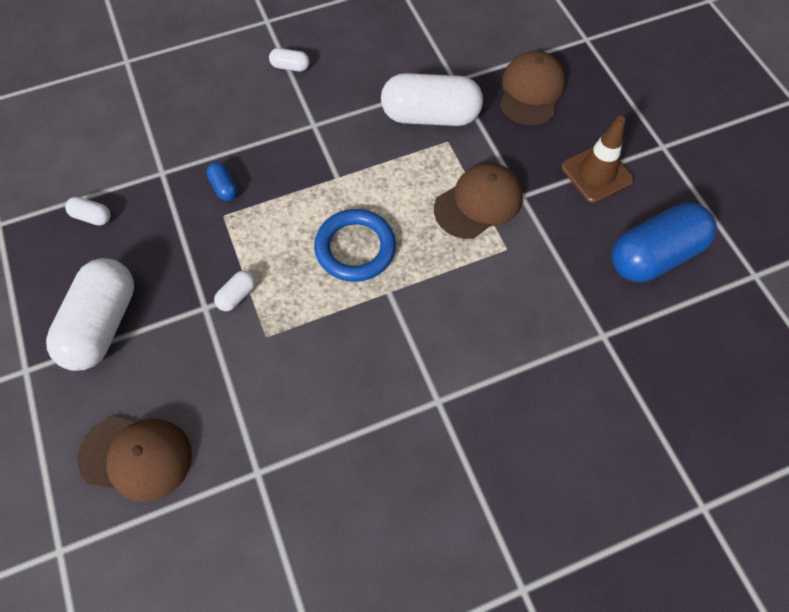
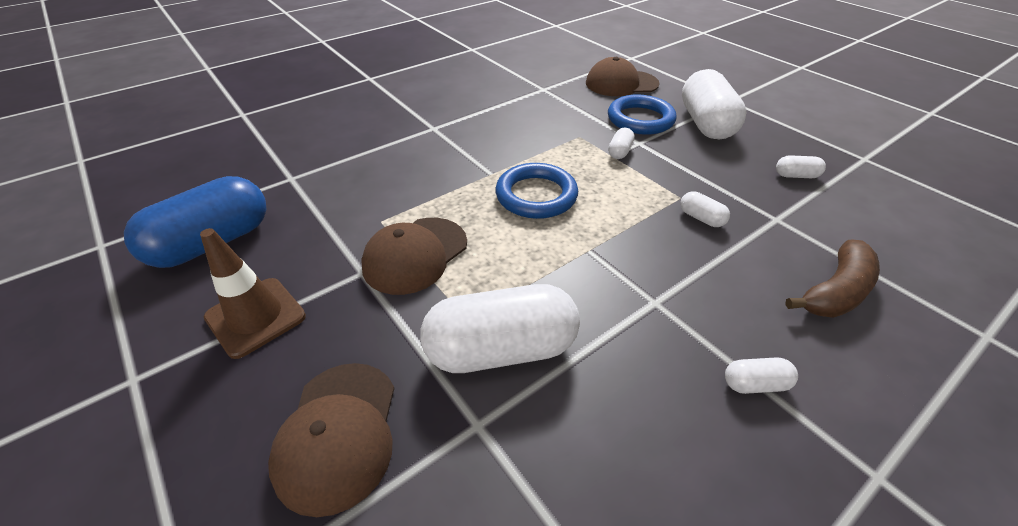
camera: 165 degrees right, 20 degrees down
blue capsule [207,162,238,201] -> white capsule [680,192,730,227]
none -> blue ring [608,95,677,135]
none -> brown banana [785,240,880,318]

